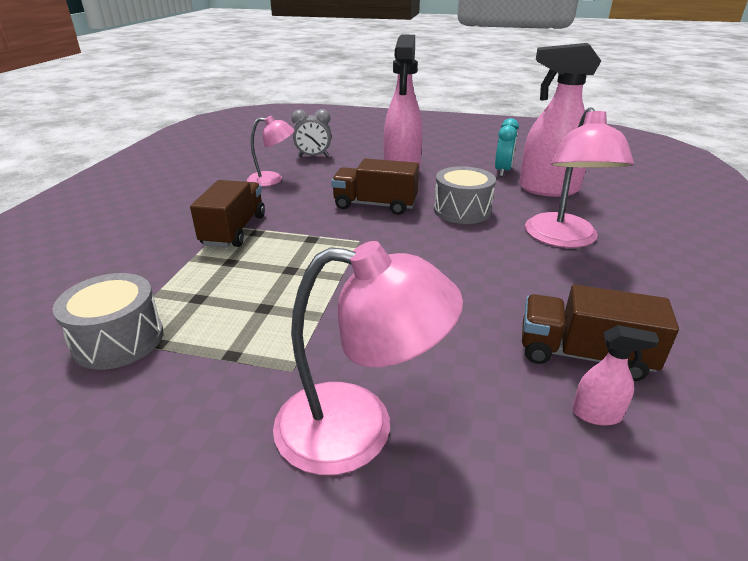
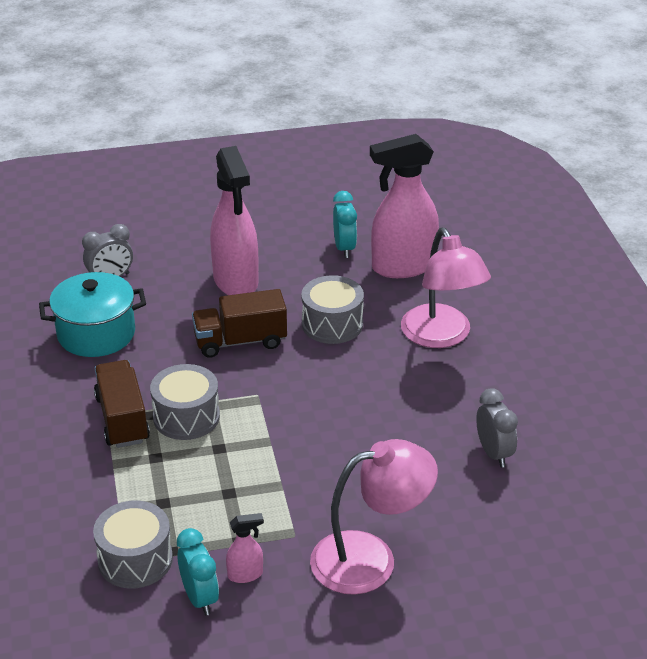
camera: 25 degrees left, 5 degrees up
pink lamp [247,116,295,187] -> turquoise pot [39,272,146,357]
brown truck [522,285,679,381] -> grey clock [476,388,518,468]
pink spray bottle [572,325,659,426] -> pink spray bottle moved to [226,513,264,583]
none -> grey drum [150,364,220,440]
none -> turquoise clock [177,528,219,616]

